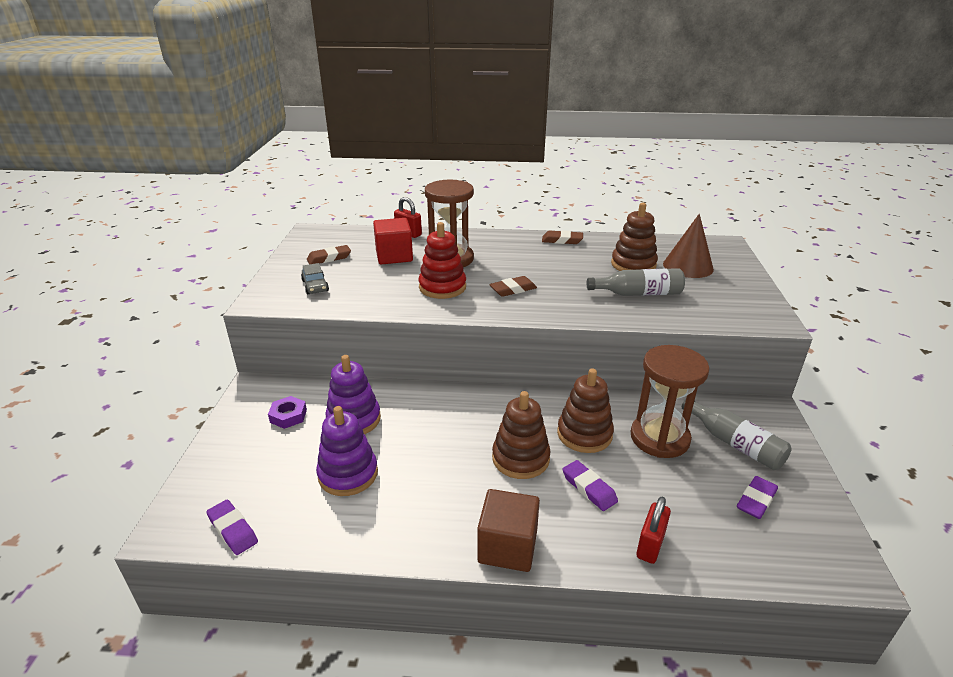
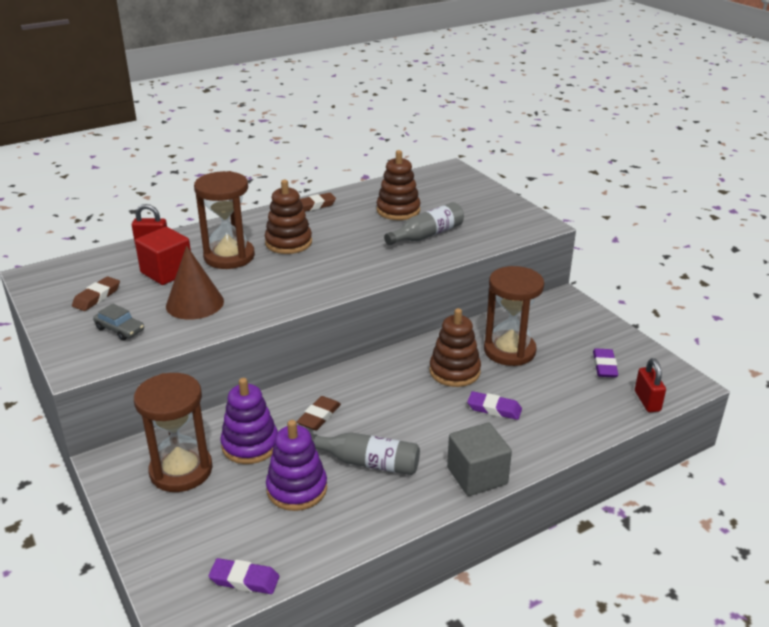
camera: 35 degrees left, 0 degrees up
purple nut [268,396,307,429] -> brown hourglass [134,373,213,492]
red stacking toy [418,222,466,299] -> none
brown cube [477,489,540,572] -> grey cube [447,423,512,496]
brown eraser [489,276,537,297] -> brown eraser moved to [297,396,341,430]
brown stacking toy [492,391,551,479] -> brown stacking toy moved to [265,180,312,254]
red padlock [636,497,671,564] -> red padlock moved to [635,358,666,412]
brown cone [663,214,714,278] -> brown cone moved to [166,246,224,320]
grey bottle [682,399,792,470] -> grey bottle moved to [310,432,420,475]

